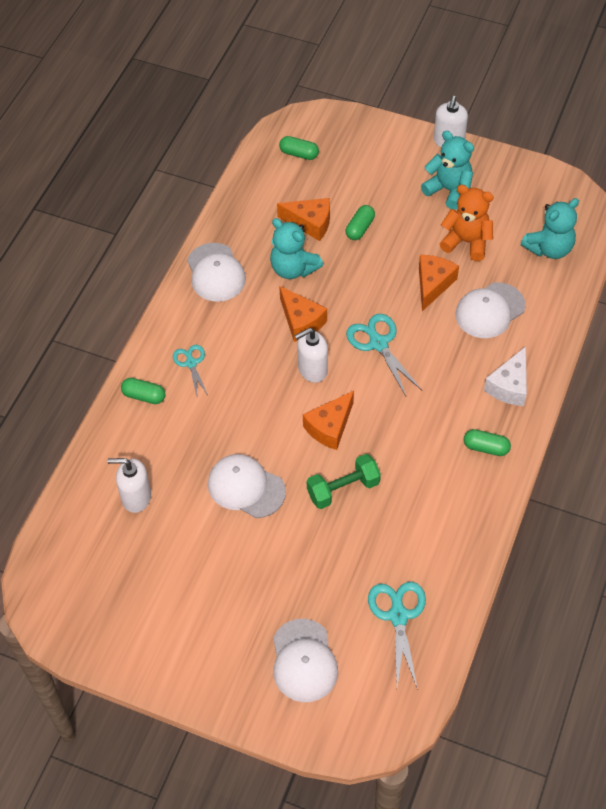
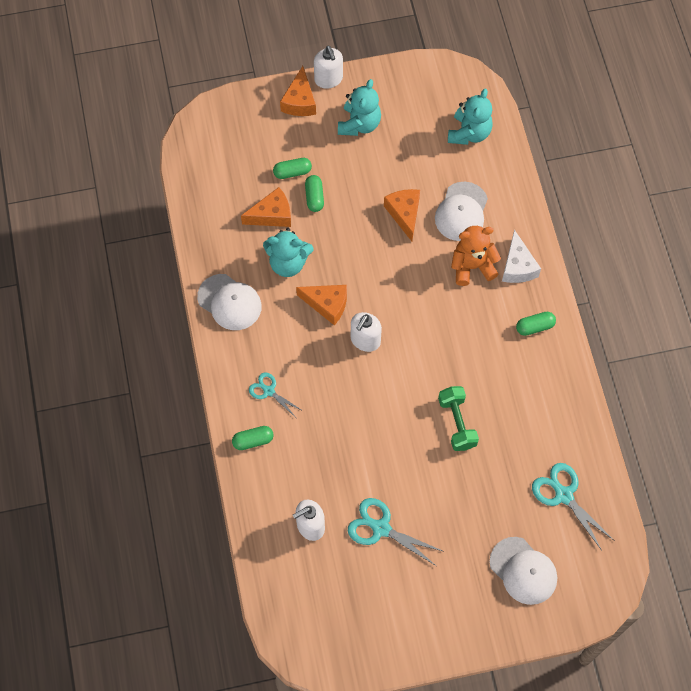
camera: 35 degrees left, 10 degrees up
white cap [208,454,286,518] -> none
green capsule [279,136,319,160] -> green capsule moved to [273,158,312,179]
orange cheese [303,391,354,450] -> orange cheese moved to [280,66,316,116]
green dumbbell [307,454,381,509] -> green dumbbell turned 45 degrees counterclockwise [438,386,479,451]
turquoise scissors [346,314,422,396] -> turquoise scissors moved to [348,498,445,566]
turquoise teddy bear [421,131,474,210] -> turquoise teddy bear turned 105 degrees clockwise [338,79,381,136]
orange teddy bear [440,185,494,261] -> orange teddy bear moved to [451,226,501,286]

